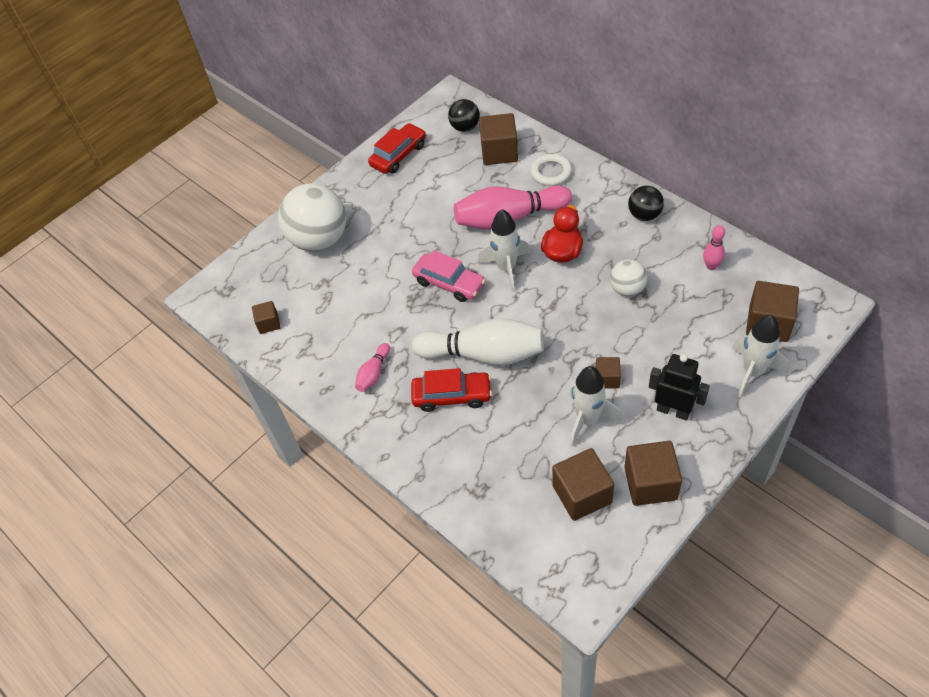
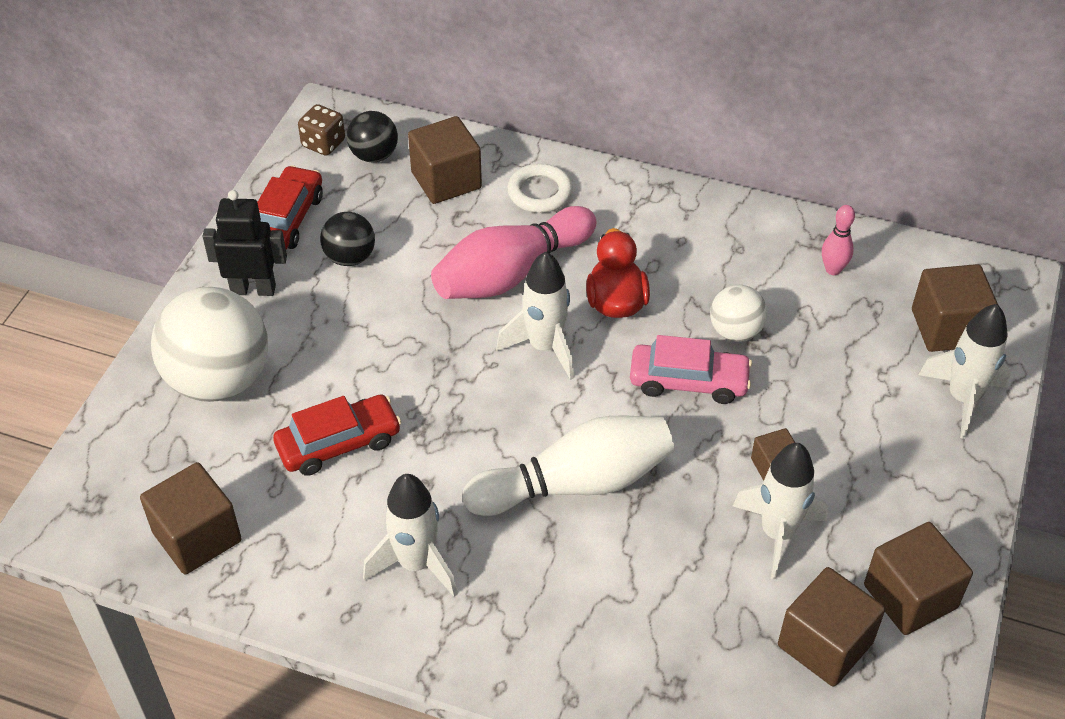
camera: 30 degrees left, 5 degrees down
brown cube [252,301,281,334] -> brown cube [140,462,242,574], size x1.81
pink bowling pin [355,343,390,392] -> white rocket [363,474,458,597]
red car [411,368,492,412] -> red car moved to [273,394,402,476]
pink car [412,250,486,302] -> pink car moved to [630,335,752,404]
black ball [628,186,664,221] -> black ball moved to [320,212,375,266]
black robot [649,354,710,421] -> black robot moved to [203,190,287,296]
none -> brown dice [298,104,345,156]

